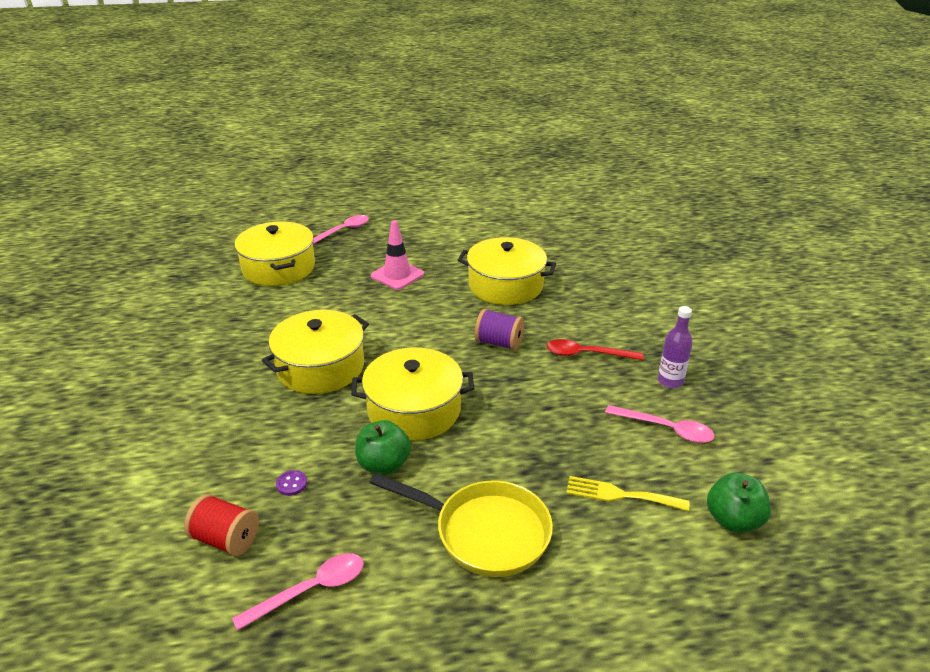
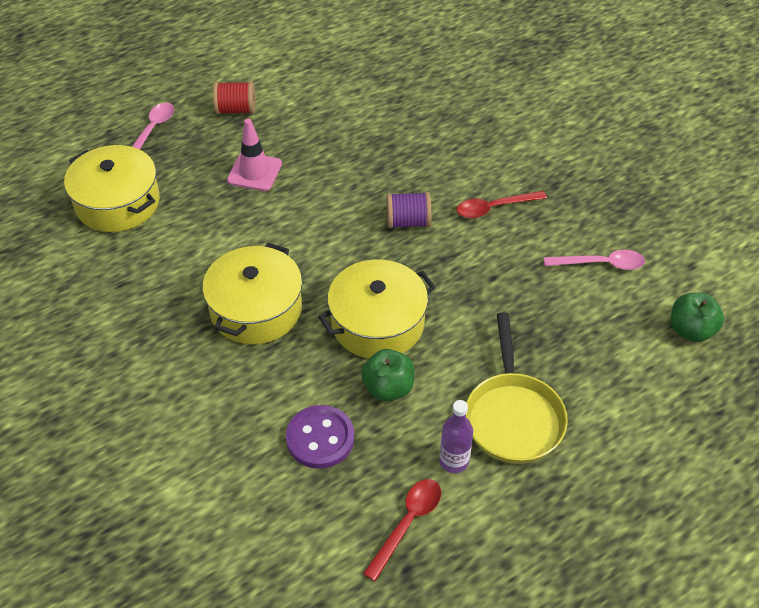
camera: 25 degrees left, 15 degrees up
red spool [184,494,259,556] -> red spool moved to [213,82,255,114]
pink spoon [232,553,364,631] -> red spoon [363,479,441,581]
purple button [276,470,307,496] -> purple button [286,405,354,469], size x2.30
yellow pan [369,473,553,577] -> yellow pan turned 90 degrees clockwise [466,312,568,464]
yellow pot [458,237,556,305] -> none
yellow fork [566,476,689,511] -> none
purple bottle [658,306,693,388] -> purple bottle moved to [439,400,473,473]

